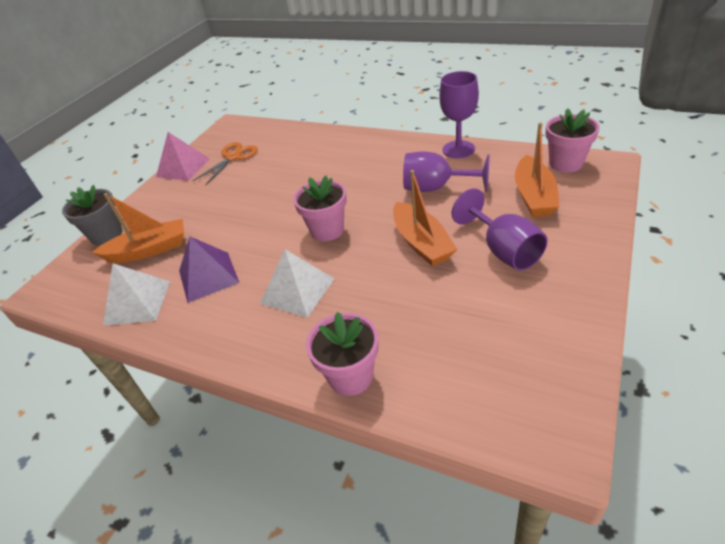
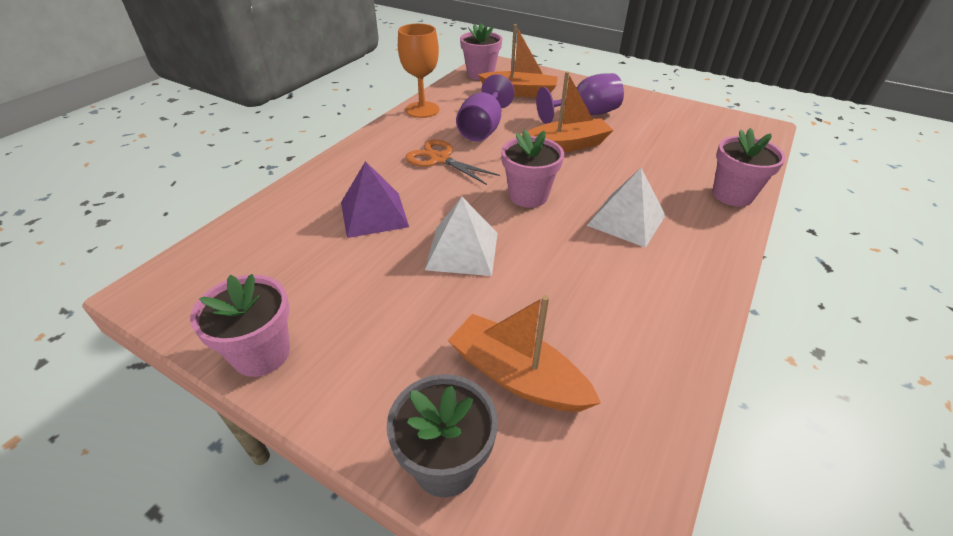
camera: 90 degrees left, 0 degrees up
orange boat [92,193,184,263] -> orange boat turned 45 degrees counterclockwise [448,295,601,412]
white pyramid [103,263,170,326] -> white pyramid moved to [425,197,498,276]
pink pyramid [156,132,210,181] -> pink flower pot [190,274,290,377]
purple pyramid [179,237,239,303] -> purple pyramid moved to [341,161,409,238]
orange scissors [193,142,258,185] -> orange scissors moved to [406,139,500,185]
purple goblet [439,71,479,159] -> orange goblet [398,23,439,118]

